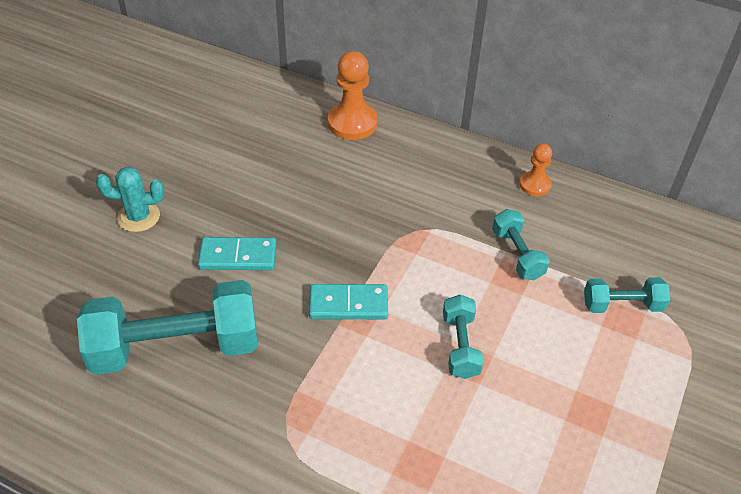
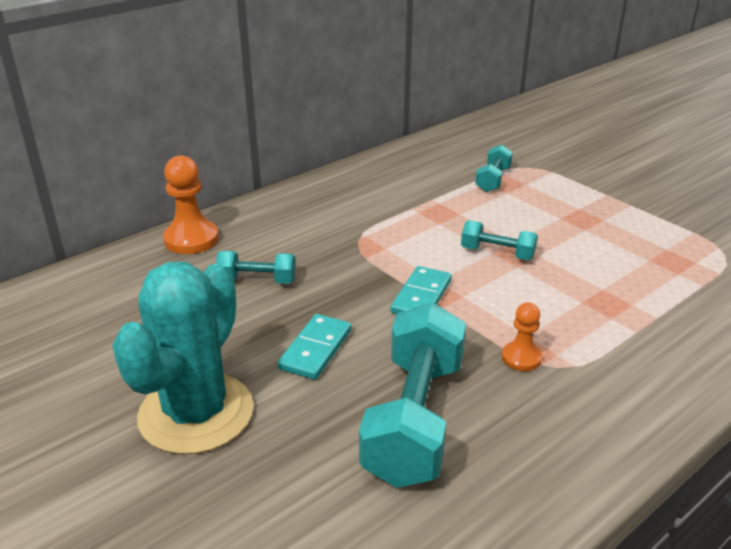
camera: 65 degrees left, 15 degrees down
turquoise cactus [96,167,164,232] -> turquoise cactus [112,262,253,454], size x2.07
turquoise dumbbell [492,209,550,280] -> turquoise dumbbell moved to [216,251,296,284]
orange pawn [519,143,552,196] -> orange pawn moved to [502,302,542,371]

